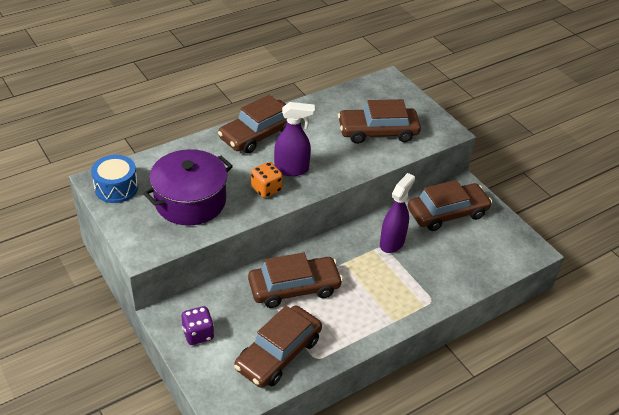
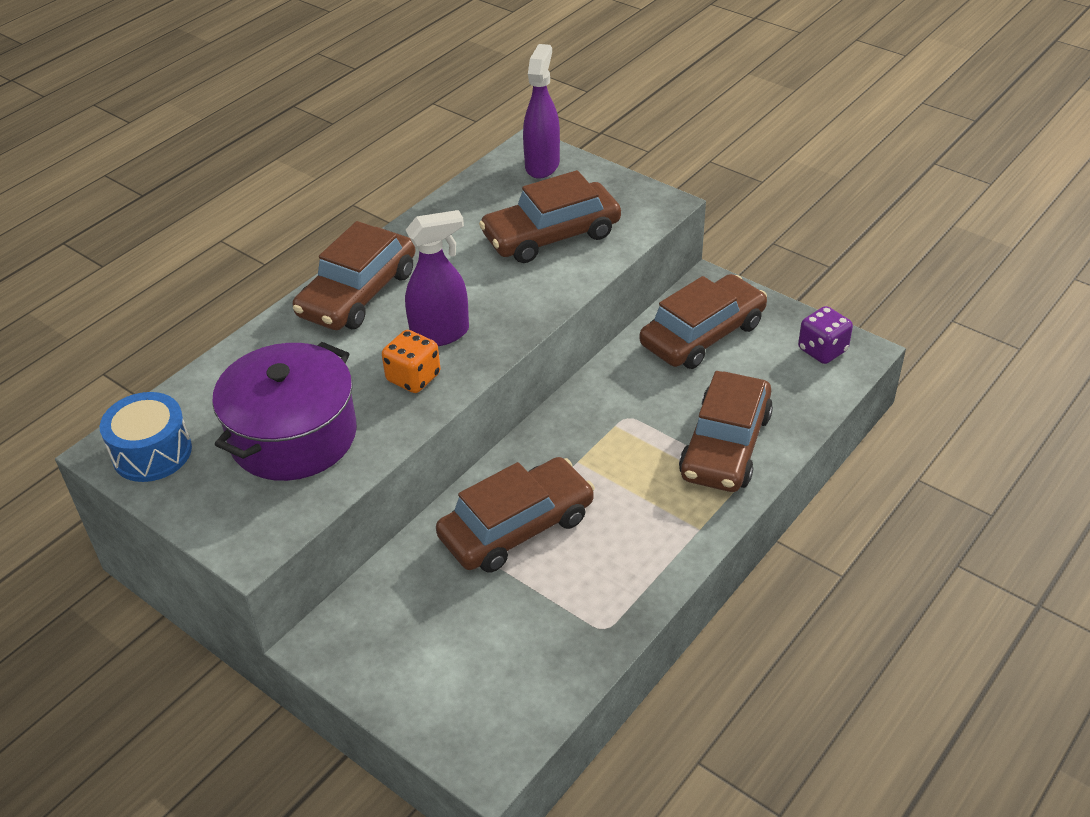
camera: 15 degrees left, 0 degrees up
purple dice [182,306,214,345] -> purple dice moved to [798,306,853,364]
brown car [234,305,322,388] -> brown car moved to [679,371,773,492]
purple spray bottle [380,173,415,253] -> purple spray bottle moved to [523,44,560,179]

